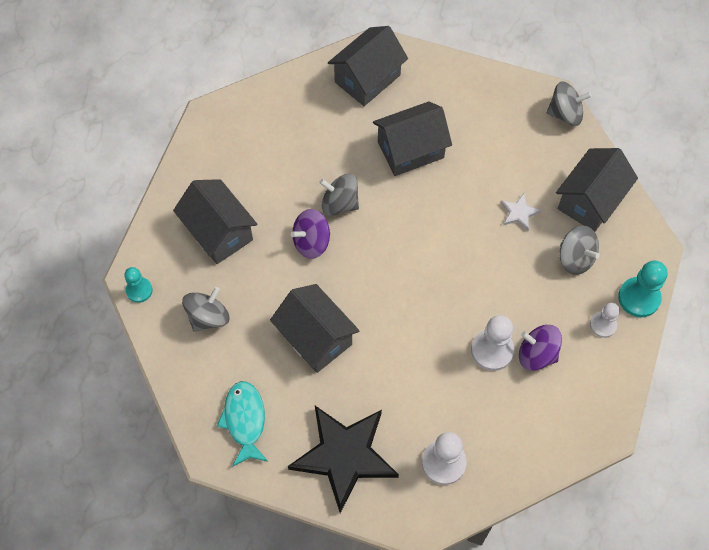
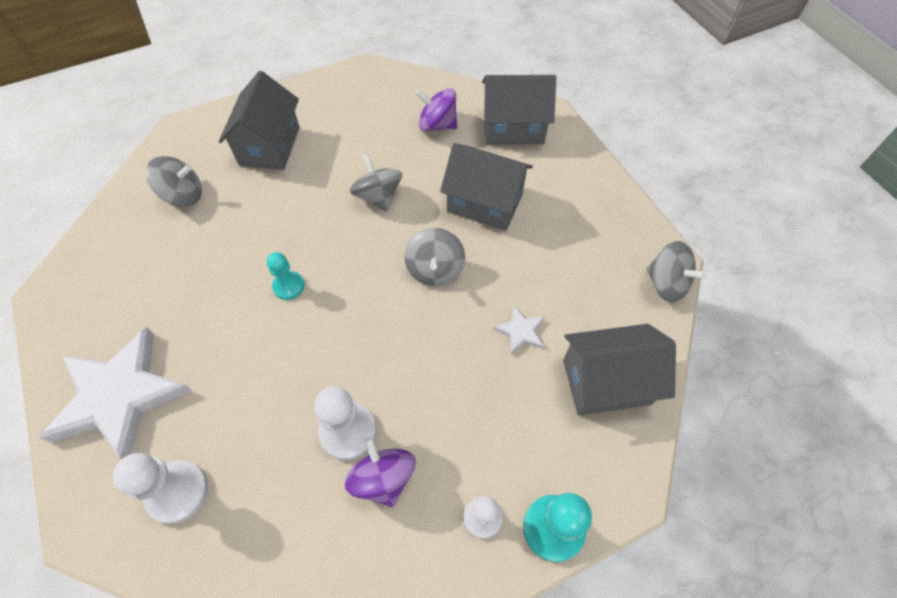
camera: 45 degrees right, 5 degrees down
turquoise pawn [124,267,153,303] -> turquoise pawn moved to [267,252,304,300]
turquoise fish [217,381,268,467] -> none
grey house [270,284,360,373] -> none
black star [288,406,399,513] -> white star [39,327,192,459]
purple spinning top [291,209,330,259] -> purple spinning top moved to [416,88,457,131]
grey spinning top [560,226,600,275] -> grey spinning top moved to [405,228,465,286]

